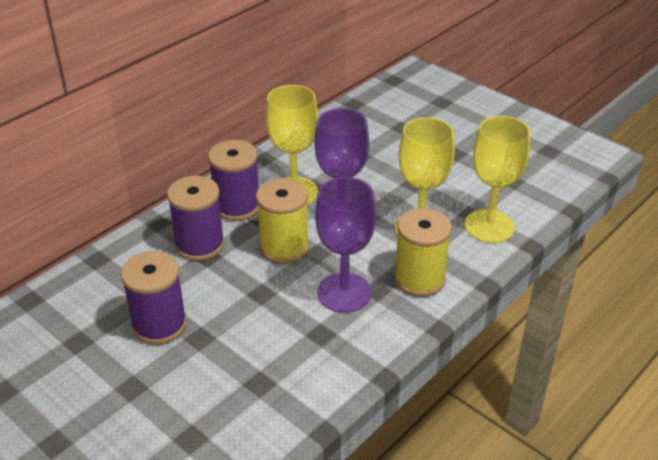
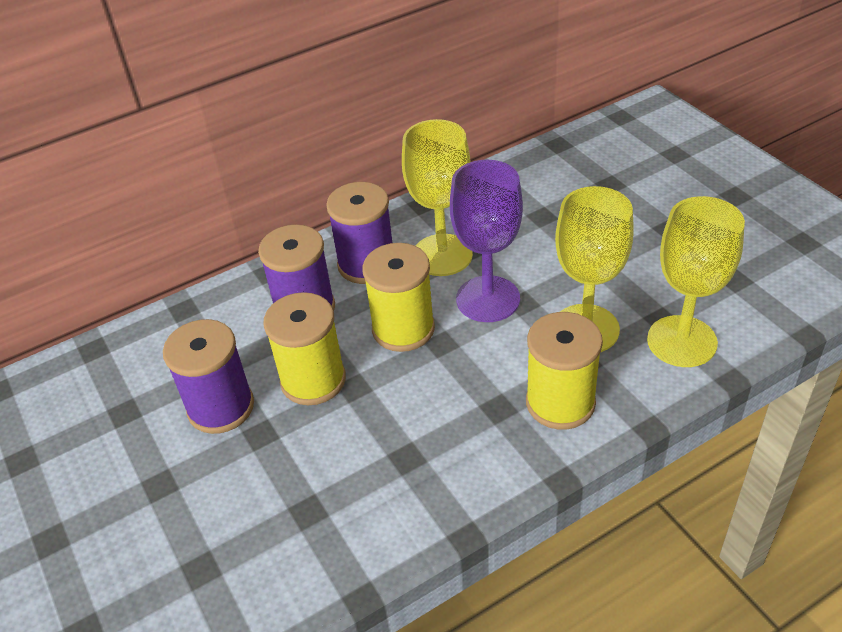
camera: 20 degrees right, 5 degrees up
purple goblet [315,177,376,313] -> none
none -> yellow spool [263,292,346,405]

